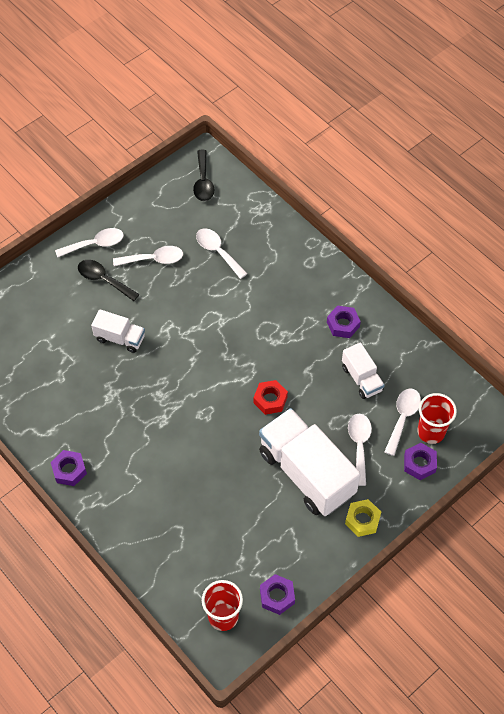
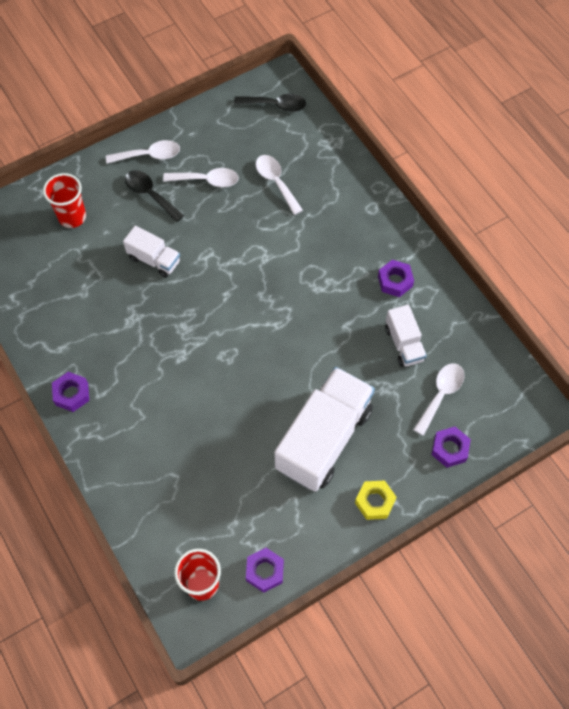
camera: 10 degrees right, 5 degrees up
black spoon [193,150,214,201] -> black spoon turned 90 degrees counterclockwise [234,94,306,112]
red nut [254,380,288,415] -> none
white truck [259,408,361,516] -> white truck turned 60 degrees clockwise [274,367,375,492]
white spoon [348,414,372,486] -> none
red cup [417,393,457,444] -> red cup moved to [43,173,86,228]

